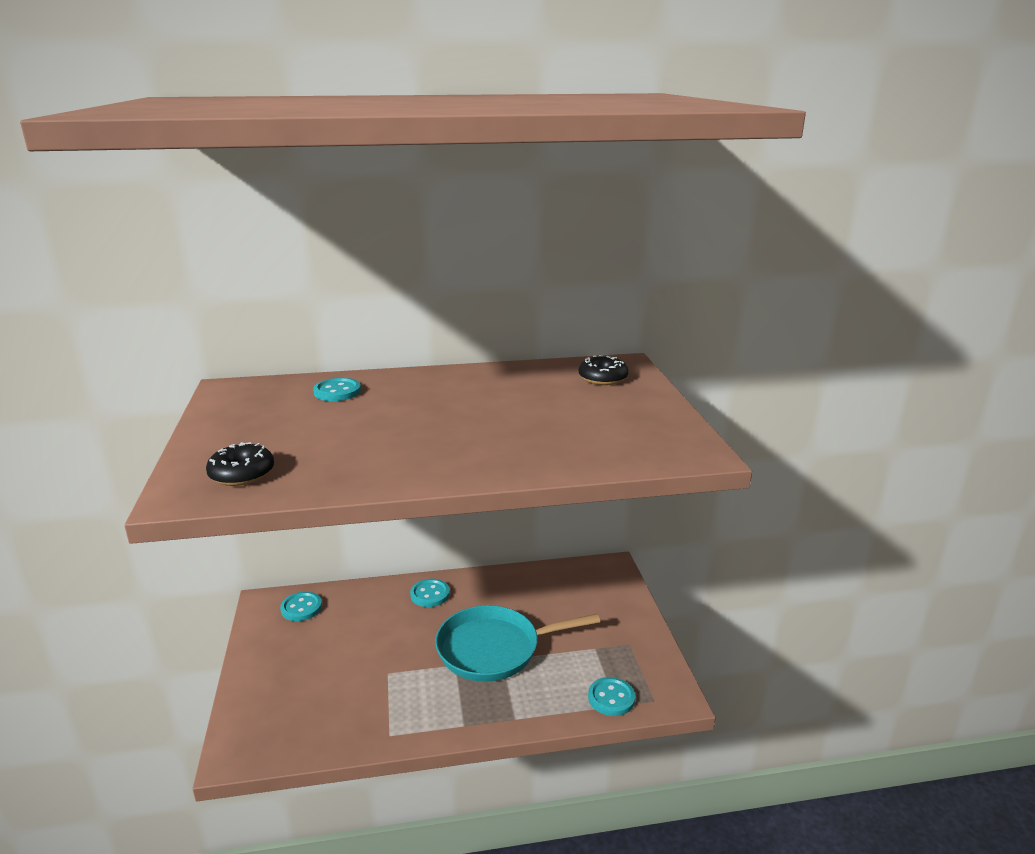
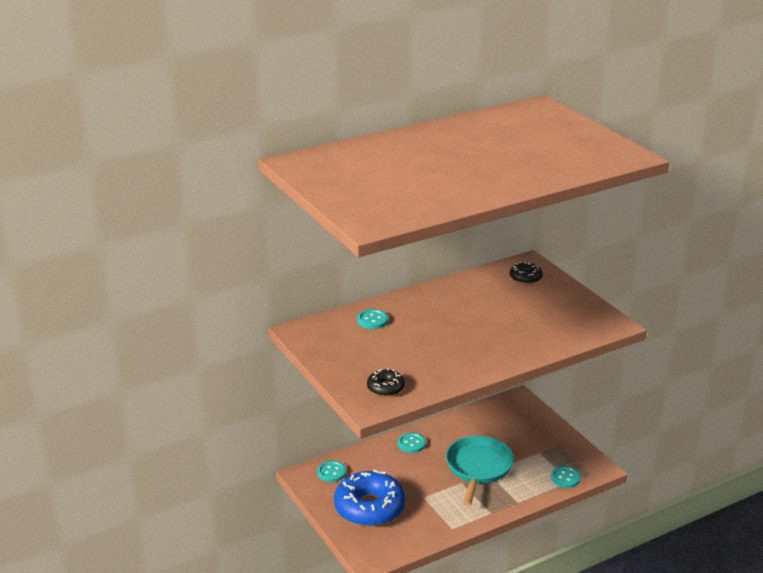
camera: 20 degrees left, 5 degrees up
turquoise pan [435,605,600,682] -> turquoise pan turned 135 degrees clockwise [446,436,514,506]
none -> blue donut [334,469,406,526]

